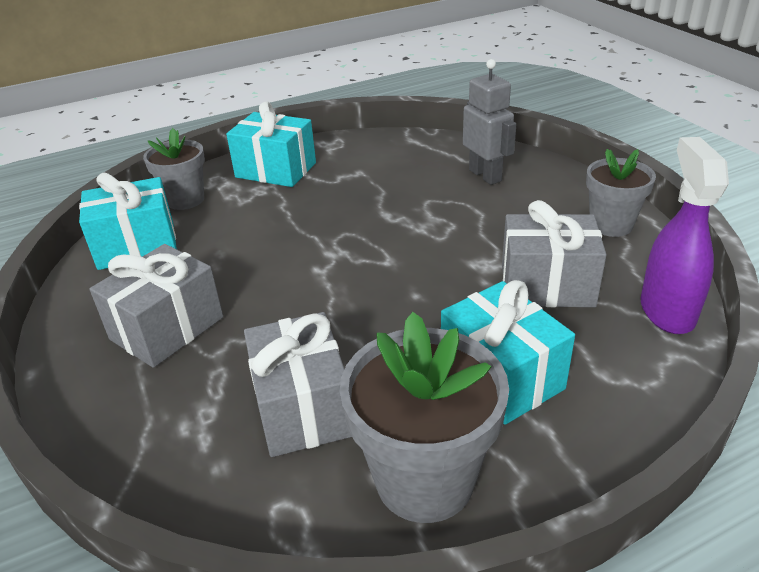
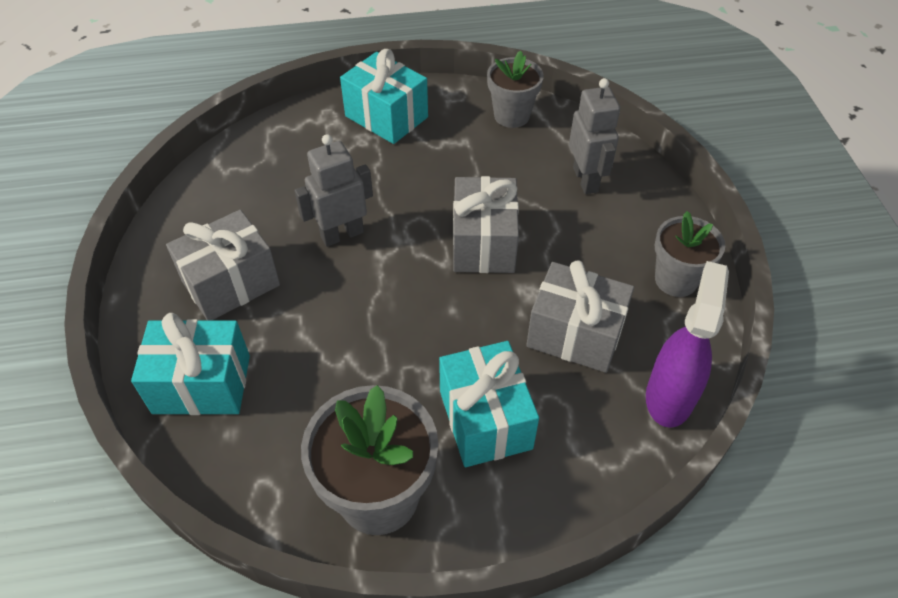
camera: 15 degrees right, 15 degrees up
turquoise gift [79,173,177,270] -> turquoise gift moved to [131,313,250,415]
grey flower pot [143,128,205,210] -> grey flower pot moved to [487,50,544,128]
grey gift [244,312,352,457] -> grey gift moved to [453,176,519,273]
none -> grey robot [294,134,373,247]

